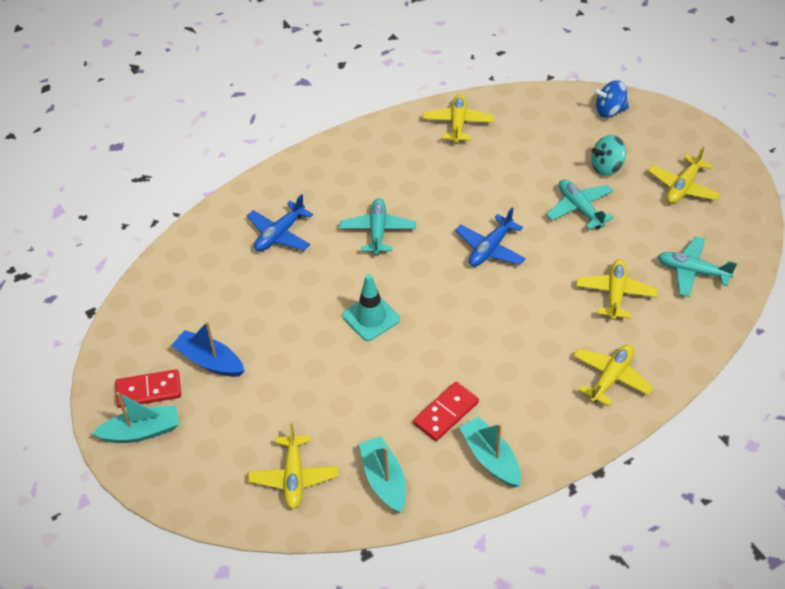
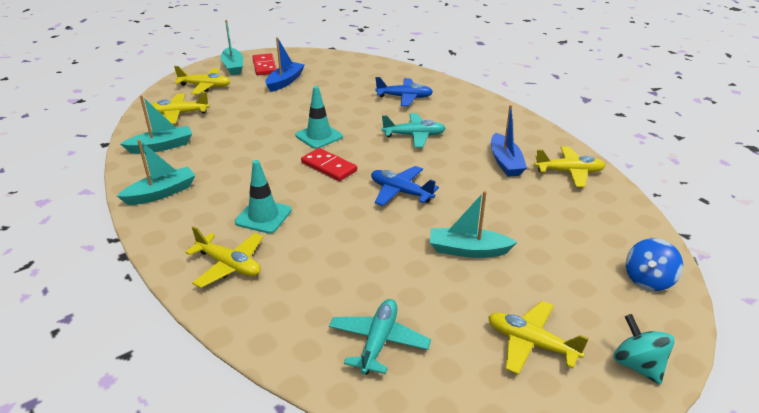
camera: 85 degrees right, 15 degrees down
blue plane [247,194,313,251] -> blue plane turned 150 degrees clockwise [375,77,433,106]
red domino [413,382,479,441] -> red domino moved to [301,148,357,181]
turquoise plane [546,179,614,230] -> turquoise boat [430,191,517,258]
yellow plane [576,259,658,320] -> yellow plane moved to [174,66,230,95]
turquoise spinning top [591,135,626,176] -> turquoise spinning top moved to [613,314,675,385]
blue spinning top [593,80,629,118] -> blue spinning top turned 135 degrees counterclockwise [626,238,683,291]
none -> turquoise traffic cone [235,160,292,234]
none -> blue boat [491,105,527,177]

